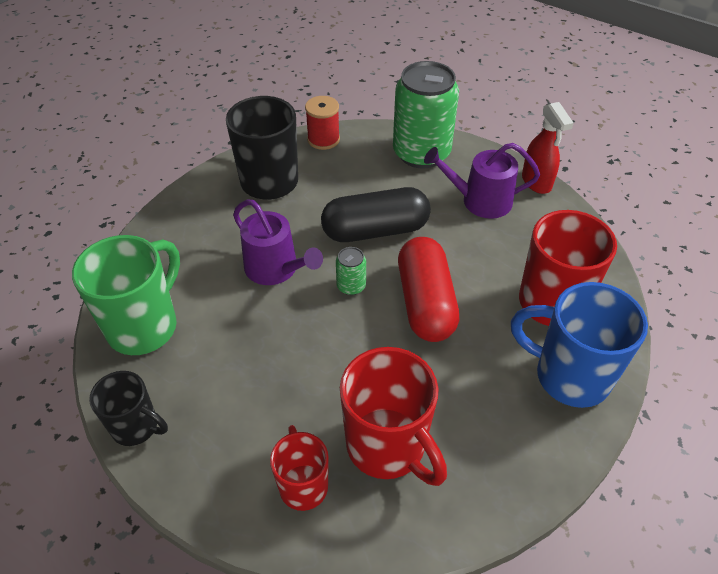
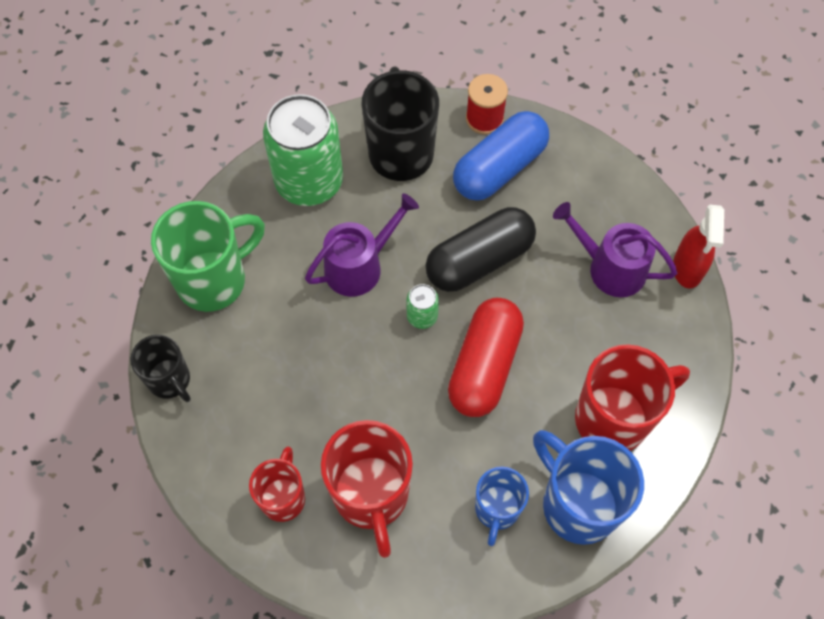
camera: 25 degrees right, 15 degrees up
purple watering can [233,199,323,285] -> purple watering can turned 105 degrees counterclockwise [305,193,419,297]
black capsule [321,187,431,242] -> black capsule turned 45 degrees counterclockwise [425,207,536,292]
green can [393,61,459,169] -> green can moved to [263,94,343,206]
none -> blue capsule [453,111,549,201]
none -> blue mug [475,467,529,546]

